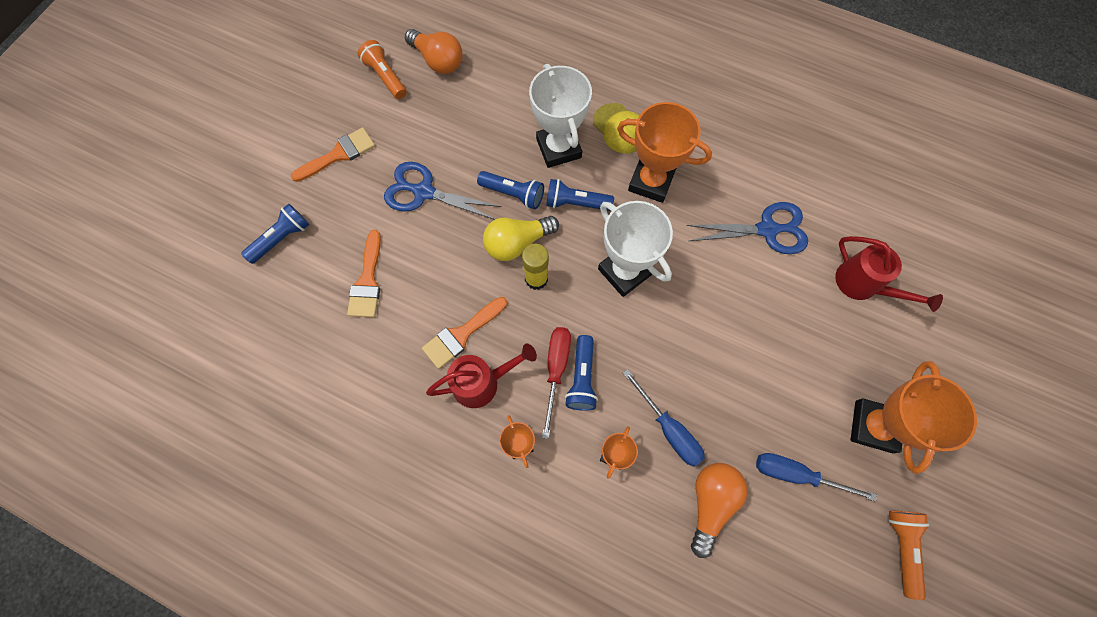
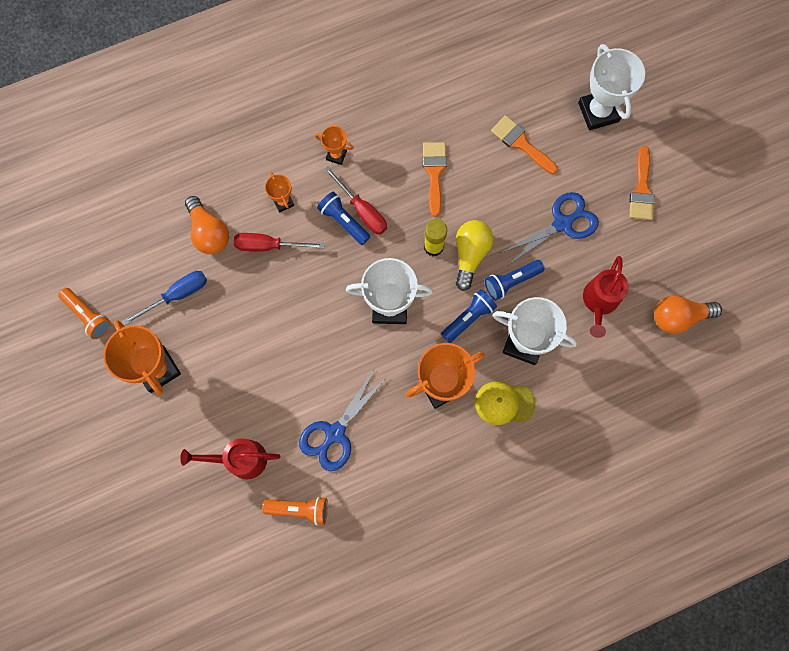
camera: 130 degrees right, 5 degrees up
blue flashlight [241,204,309,264] -> white trophy [578,44,645,130]
orange flashlight [358,40,407,99] -> orange flashlight moved to [262,496,328,525]
red watering can [426,344,537,408] -> red watering can moved to [583,256,629,338]
blue screwdriver [623,369,705,466] -> red screwdriver [234,233,324,252]

